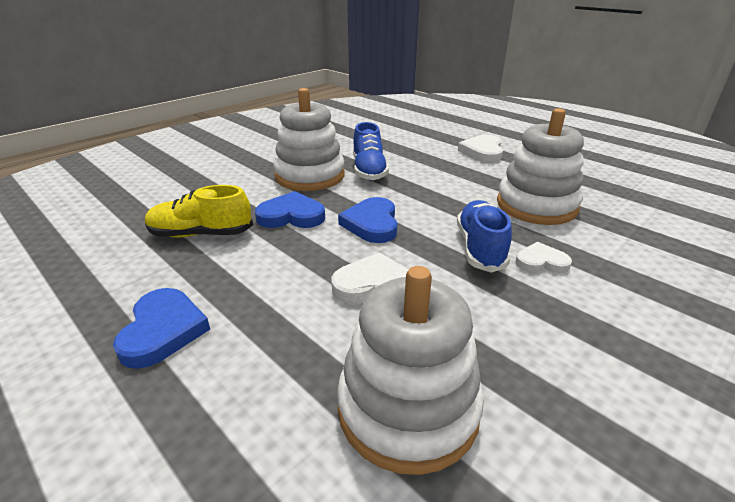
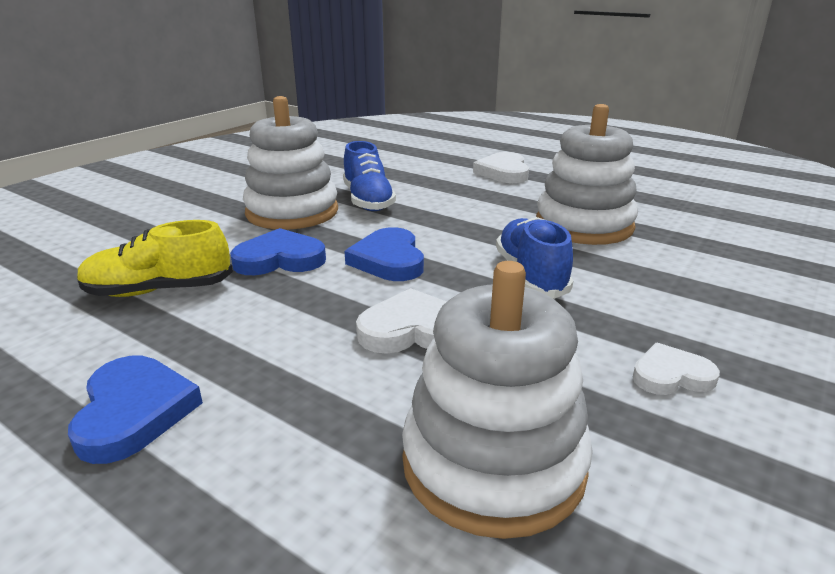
camera: 10 degrees left, 5 degrees down
white heart [516,242,572,273] -> white heart moved to [633,343,720,395]

